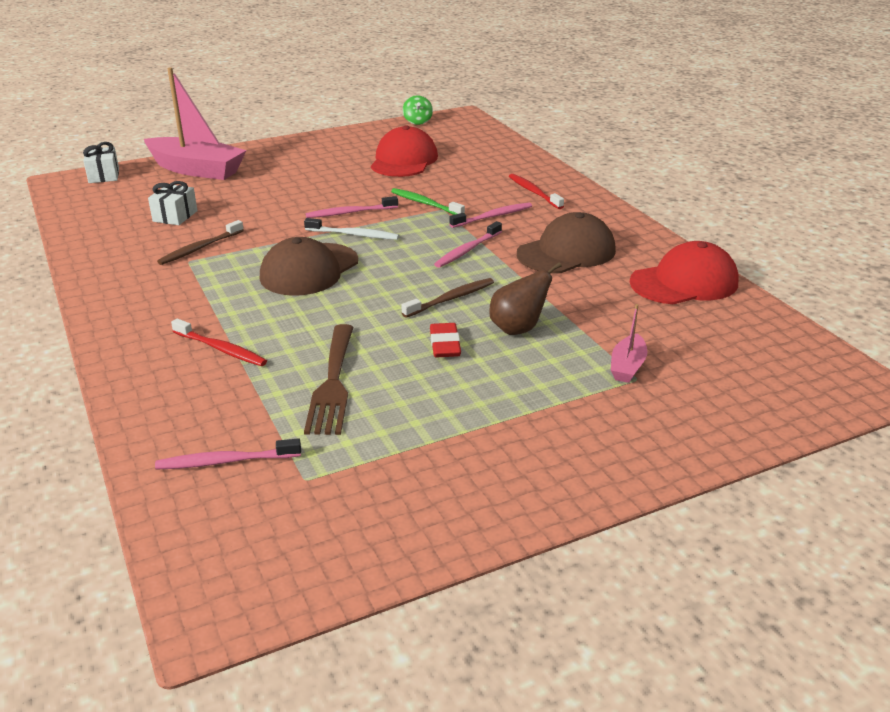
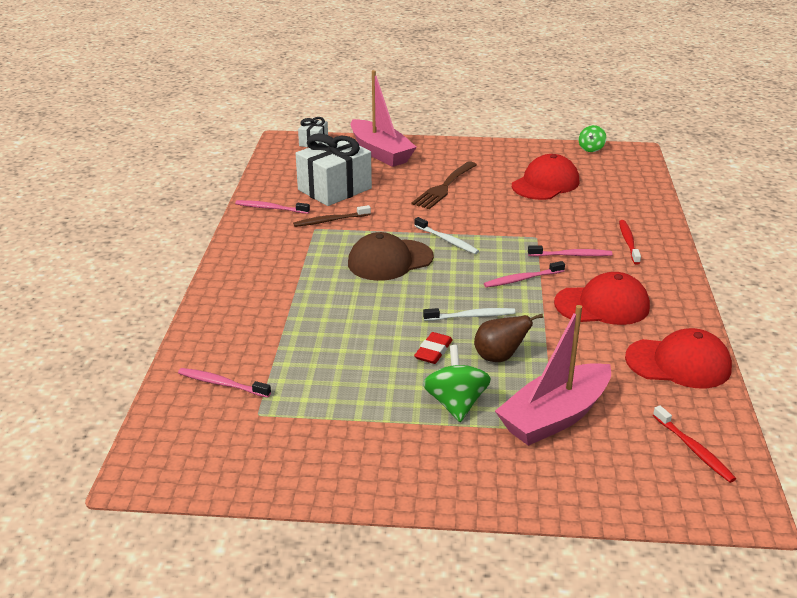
camera: 30 degrees right, 0 degrees up
white gift [148,181,198,225] -> white gift [296,133,372,206], size x2.01
red toothbrush [171,318,267,366] -> red toothbrush moved to [653,405,736,483]
brown fork [304,324,354,435] -> brown fork moved to [412,161,477,209]
pink toothbrush [305,196,398,218] -> pink toothbrush moved to [235,200,310,214]
green toothbrush [391,188,465,215] -> none
brown toothbrush [402,278,494,318] -> white toothbrush [423,308,515,321]
brown cap [517,212,616,273] -> red cap [554,272,650,325]
pink boat [611,304,648,383] -> pink boat [495,305,611,446], size x2.19
none -> green spinning top [423,345,491,422]

